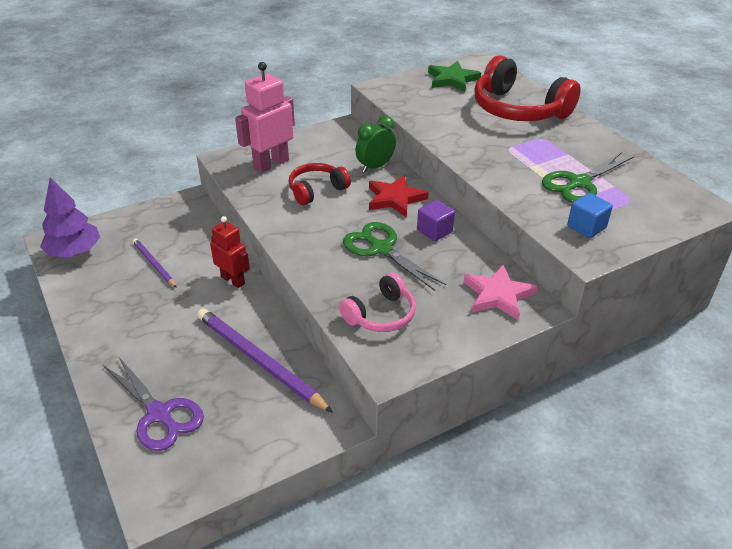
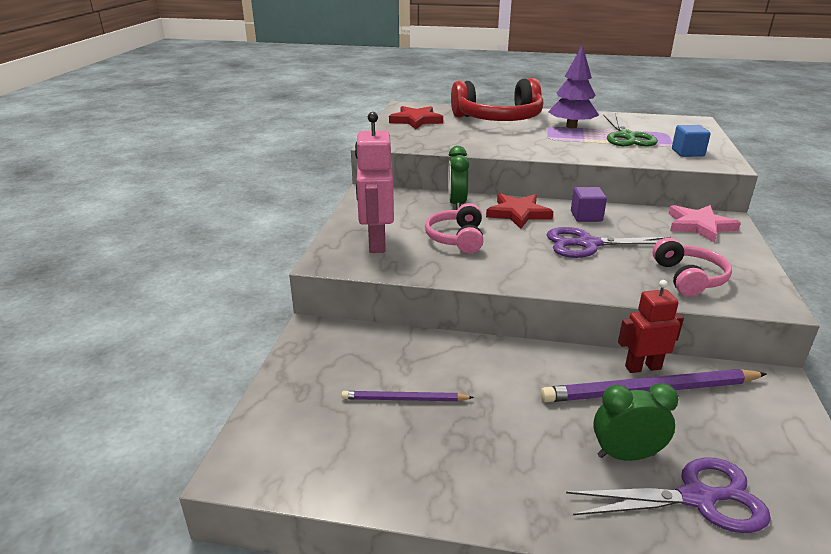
camera: 50 degrees left, 10 degrees down
purple tree [40,177,100,257] -> purple tree moved to [548,45,599,128]
red robot [210,216,250,288] -> red robot moved to [618,280,684,373]
red headphones [289,163,351,205] -> pink headphones [425,203,483,253]
green scissors [343,222,446,291] -> purple scissors [547,227,671,258]
green star [428,61,481,92] -> red star [389,106,443,129]
none -> green clock [593,383,679,461]

